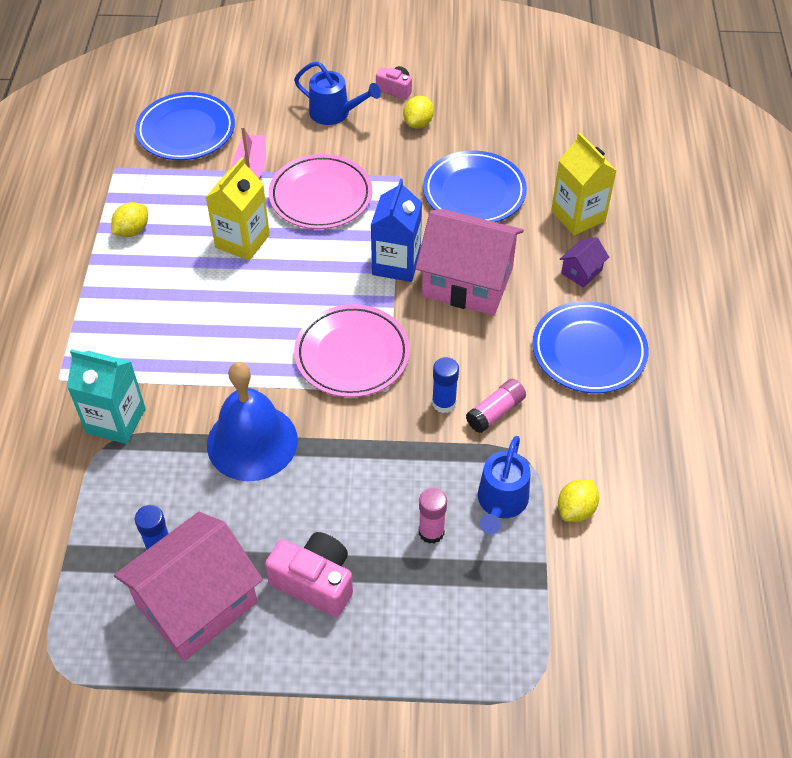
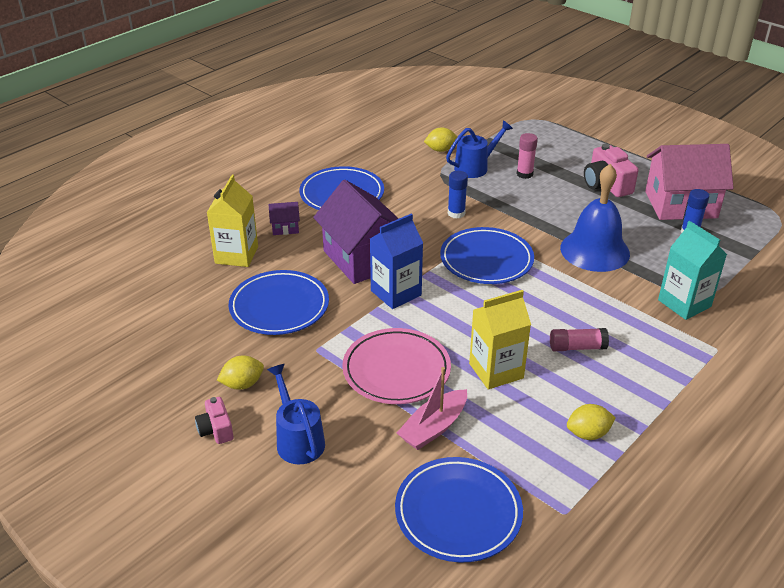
camera: 140 degrees left, 15 degrees down
pink plate [294,304,410,397] -> blue plate [440,227,534,284]
pink house [416,209,524,316] -> purple house [313,180,399,284]
pink glue stick [466,379,526,433] -> pink glue stick moved to [550,328,609,351]

